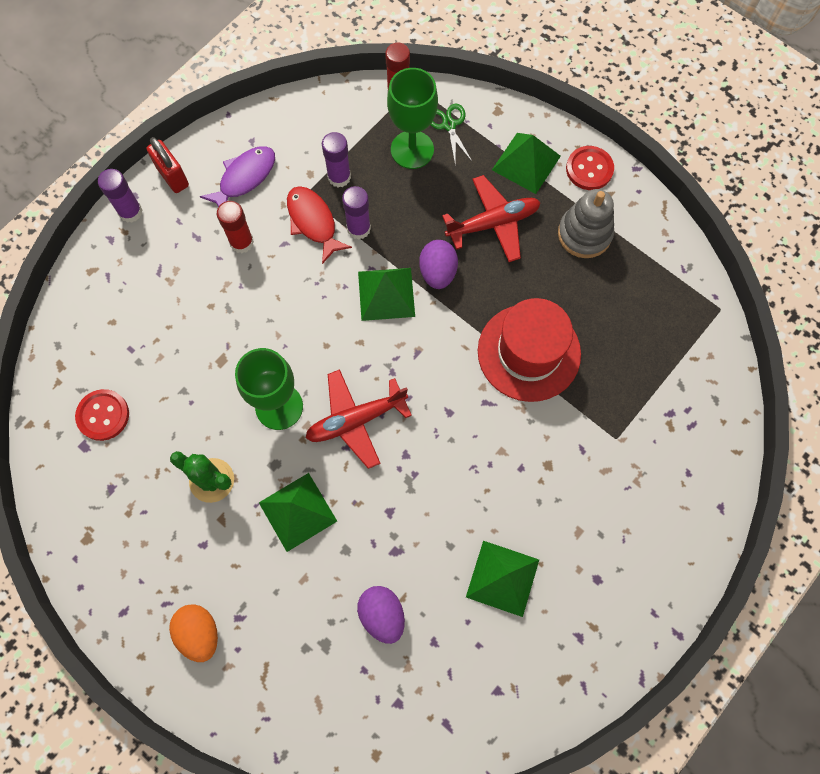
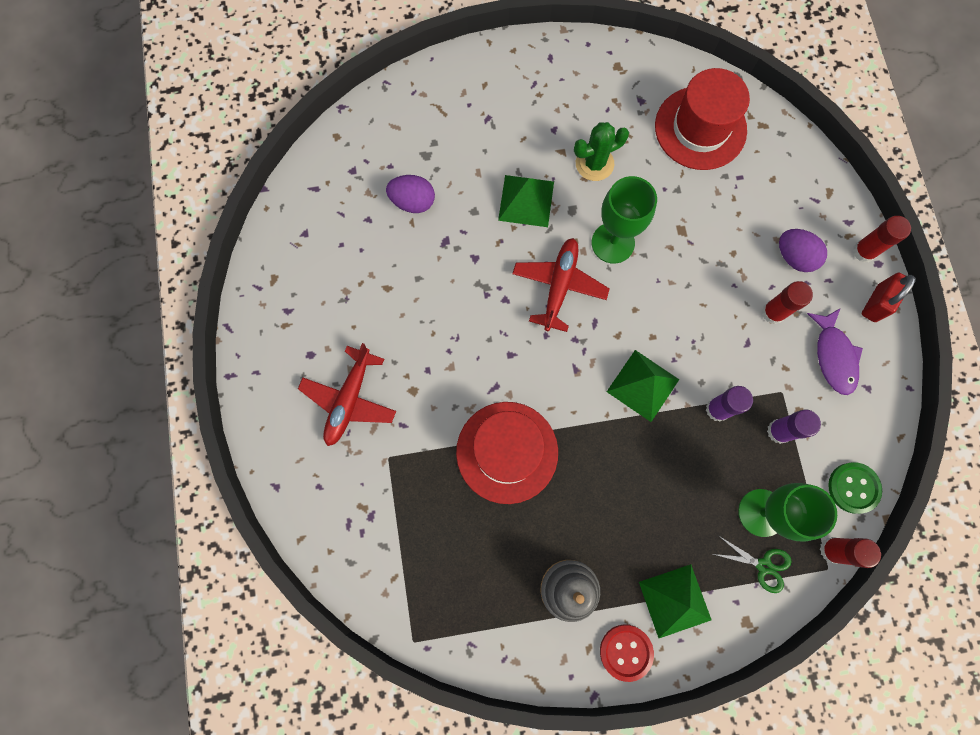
camera: 130 degrees right, 5 degrees up
red button [75,389,129,441] -> red hat [655,68,750,170]
purple glue stick [98,169,143,223] -> red glue stick [853,216,911,262]
red padlock [147,137,189,193] -> red padlock turned 60 degrees counterclockwise [862,273,916,322]
orange egg [169,604,218,662] -> none
red fish [287,186,352,264] -> none
purple egg [419,240,458,289] -> purple egg moved to [779,229,827,272]
red plane [442,175,541,262] -> red plane moved to [298,343,396,446]
green pyramid [466,541,539,617] -> none
none -> green button [828,462,882,514]

